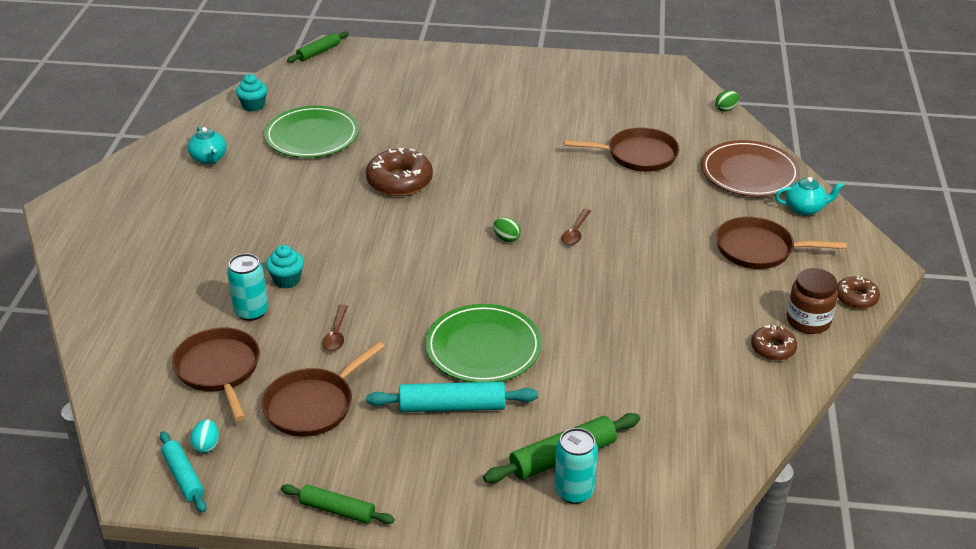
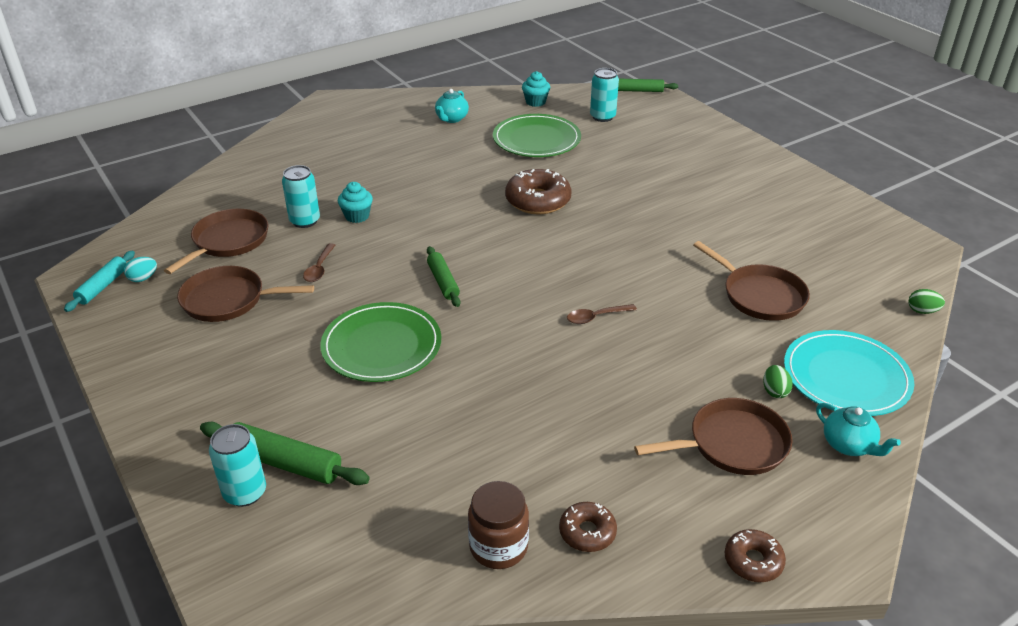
camera: 50 degrees right, 0 degrees up
green rolling pin [281,484,395,524] -> green rolling pin moved to [427,246,461,307]
brown spoon [322,305,348,352] -> brown spoon turned 45 degrees counterclockwise [303,243,335,282]
turquoise rolling pin [366,382,538,412] -> none
green egg [493,218,521,242] -> green egg moved to [763,365,793,398]
brown plate [701,140,800,197] -> turquoise plate [784,330,914,416]
brown pan [716,216,847,269] -> brown pan turned 105 degrees clockwise [634,398,793,475]
brown jar [787,268,838,334] -> brown jar moved to [468,481,529,569]
none -> turquoise can [590,68,619,122]

